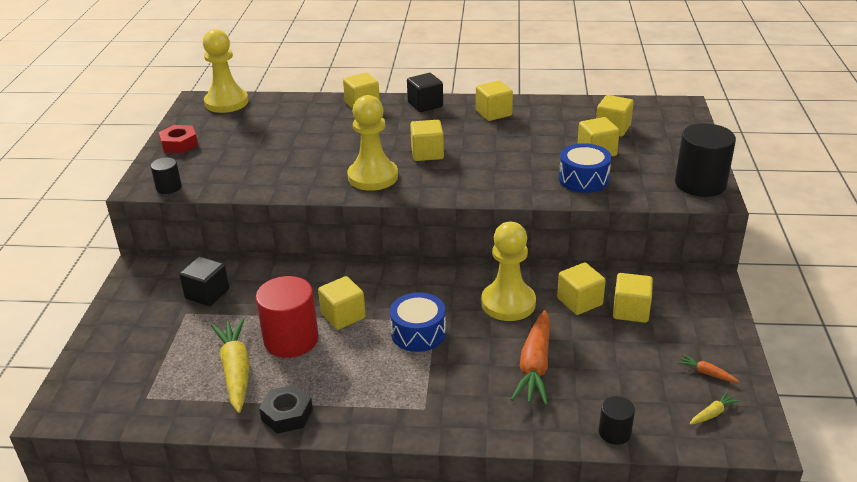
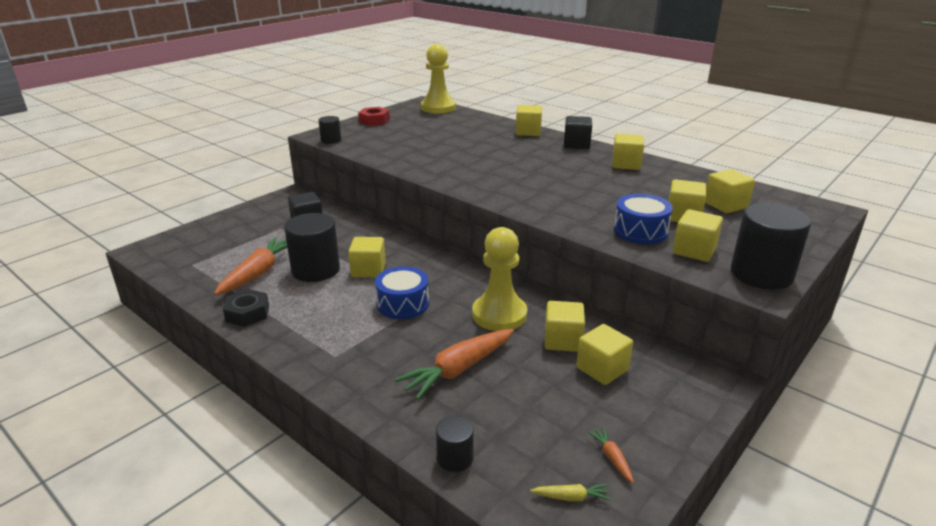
camera: 35 degrees right, 5 degrees down
yellow carrot [211,318,250,413] -> orange carrot [214,237,287,295]
red cylinder [256,276,319,358] -> black cylinder [284,213,340,282]
yellow pawn [347,95,398,191] -> none
yellow cube [410,120,444,161] -> yellow cube moved to [673,209,723,262]

